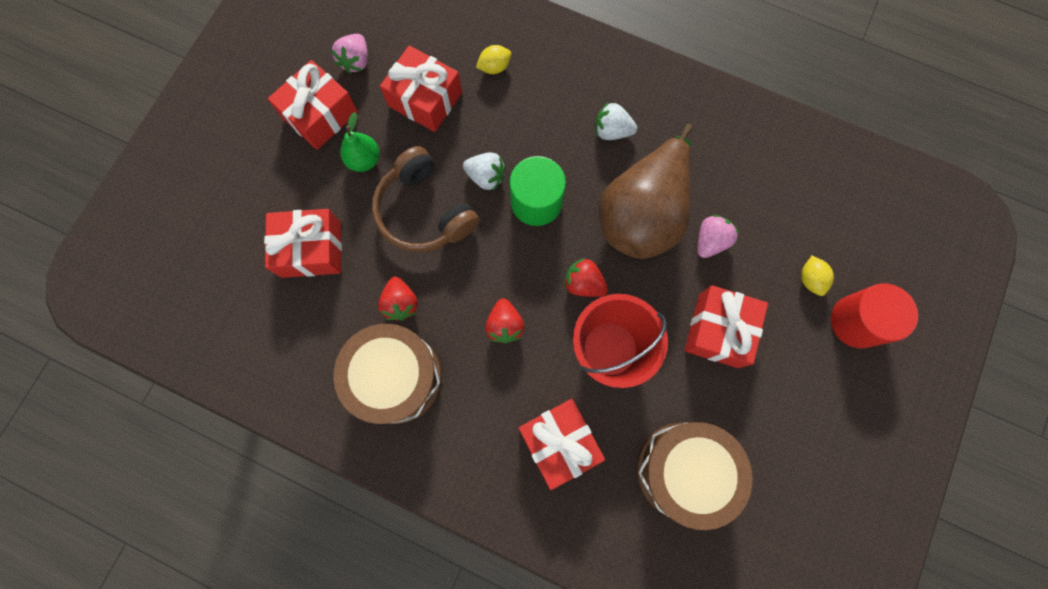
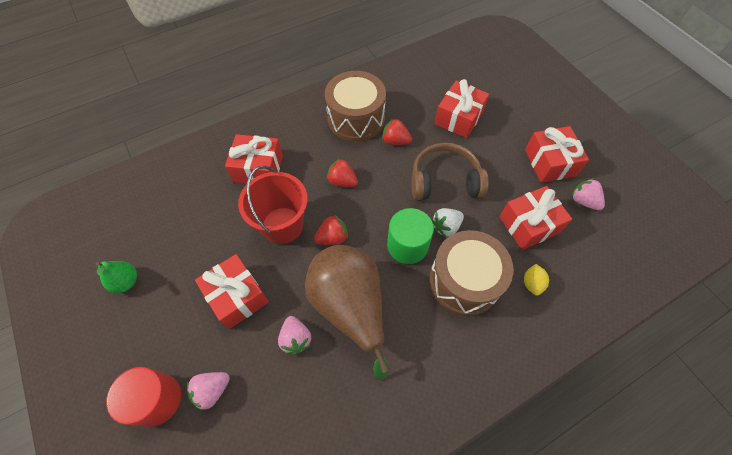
camera: 125 degrees right, 15 degrees down
green pear [340,112,380,172] -> green pear moved to [96,261,137,293]
white strawberry [595,102,637,140] -> none
brown drum [637,422,753,530] -> brown drum moved to [429,230,514,316]
yellow lemon [801,256,834,296] -> pink strawberry [187,372,230,411]

